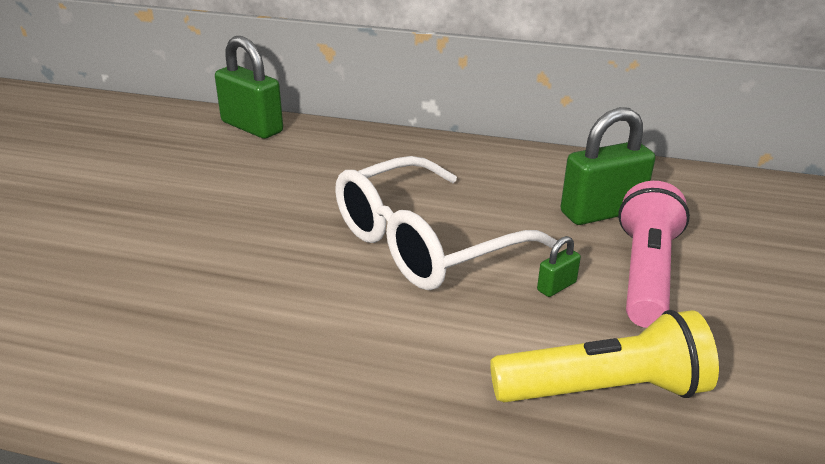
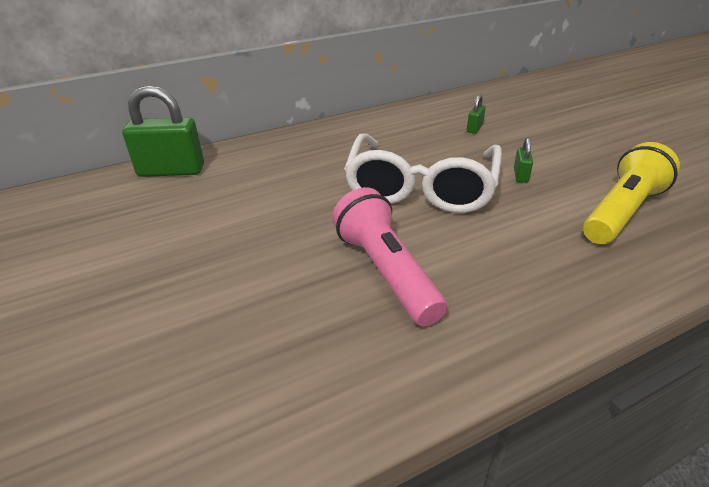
camera: 40 degrees left, 5 degrees up
green padlock [560,107,655,225] -> green padlock [467,94,486,134], size x0.45
pink flashlight [618,181,690,328] -> pink flashlight moved to [332,187,448,327]

